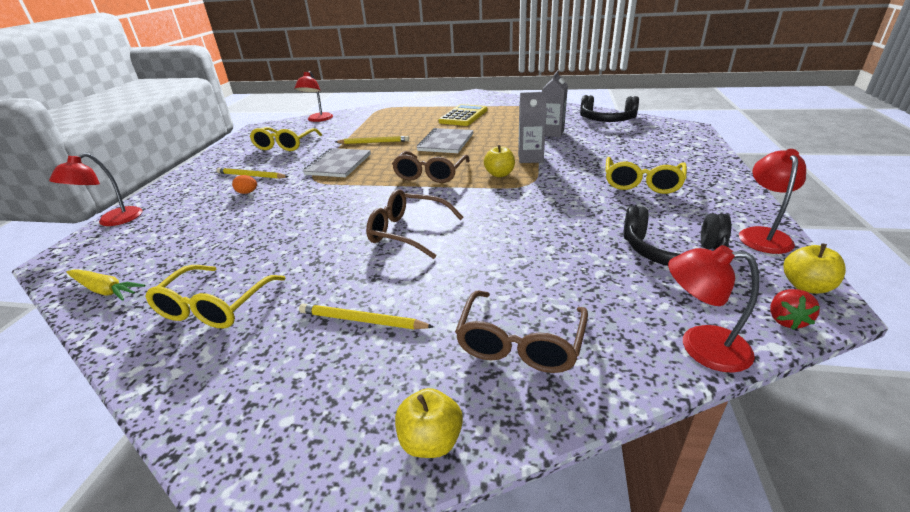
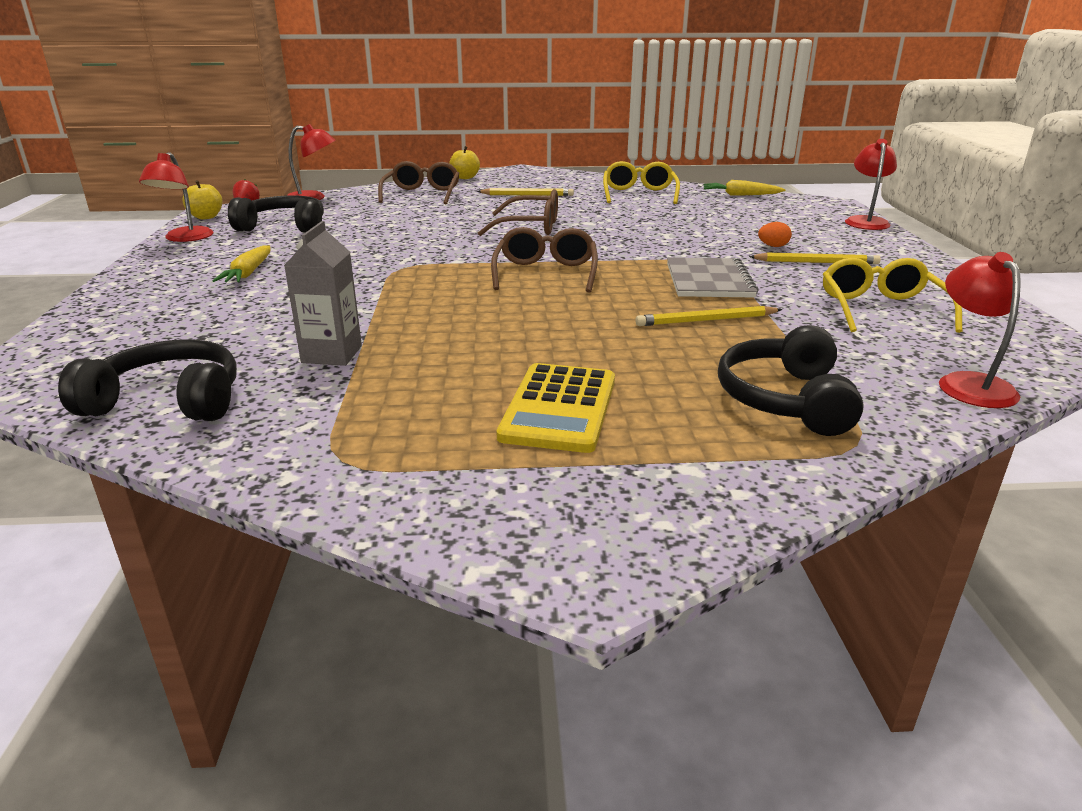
camera: 165 degrees right, 5 degrees down
grey notebook [416,128,474,153] -> none
yellow apple [484,145,515,177] -> none
grey carton [518,92,547,163] -> none
yellow glasses [606,157,687,194] -> yellow carrot [212,245,271,283]
none -> black headphones [718,325,864,436]

